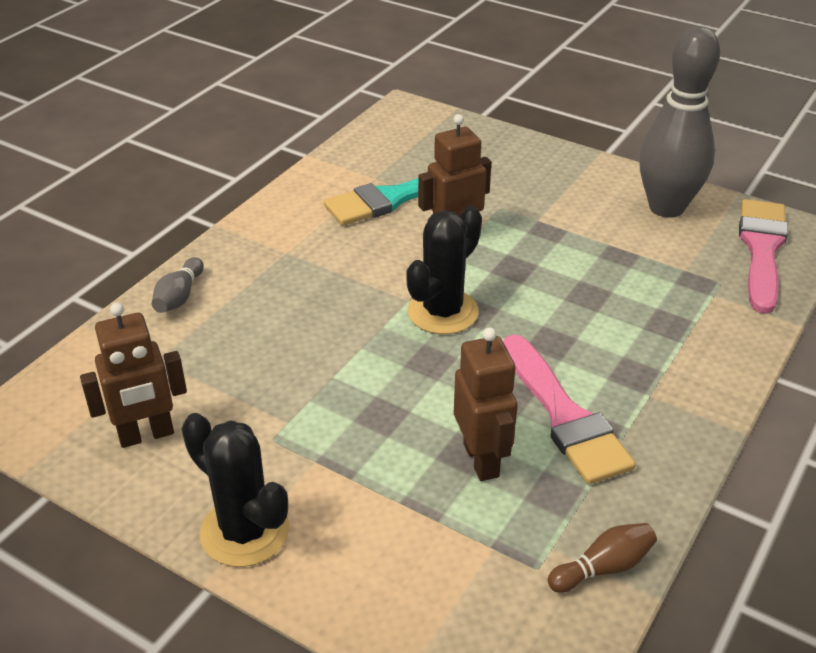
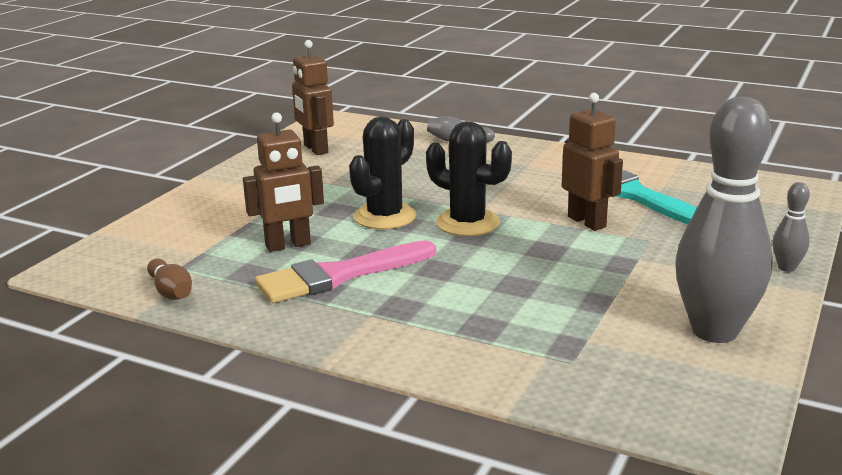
camera: 85 degrees right, 15 degrees down
black cactus [182,413,289,567] -> black cactus moved to [349,117,416,229]
pink brush [739,199,788,314] -> none
none -> grey bowling pin [773,182,810,272]

